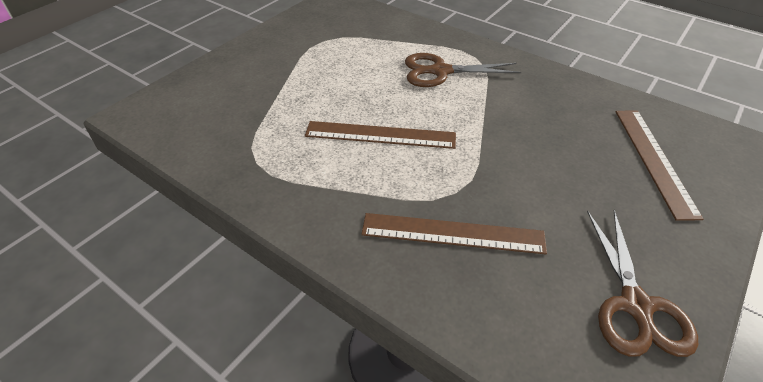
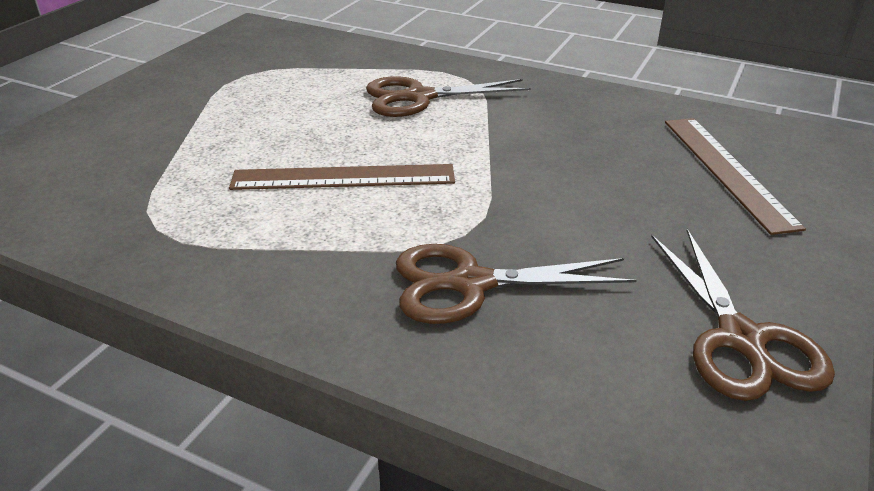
camera: 10 degrees left, 10 degrees down
brown ruler [361,213,547,254] -> brown scissors [396,244,637,324]

